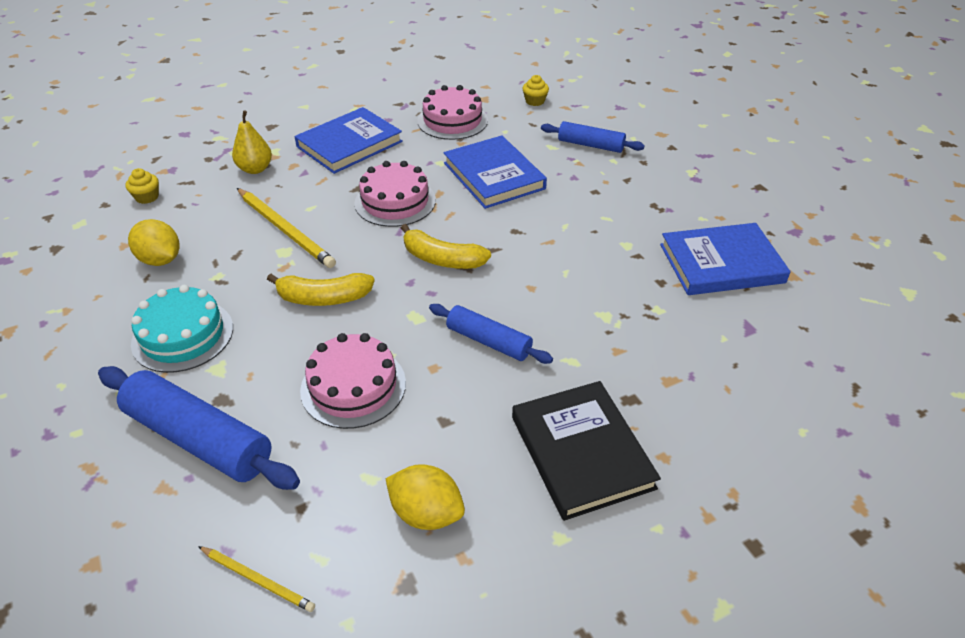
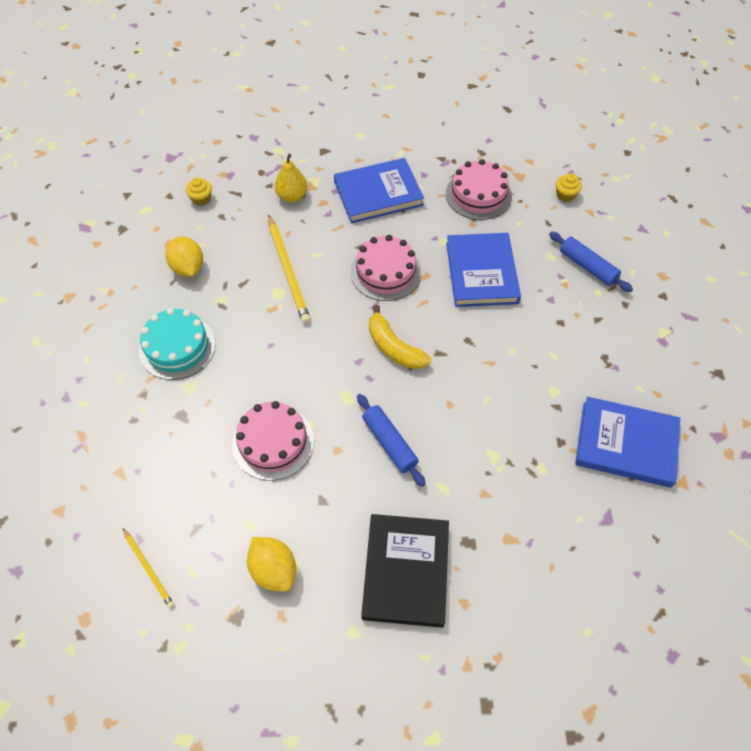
camera: 25 degrees right, 15 degrees up
blue rolling pin [98,366,300,490] -> none
yellow banana [267,273,375,306] -> none

